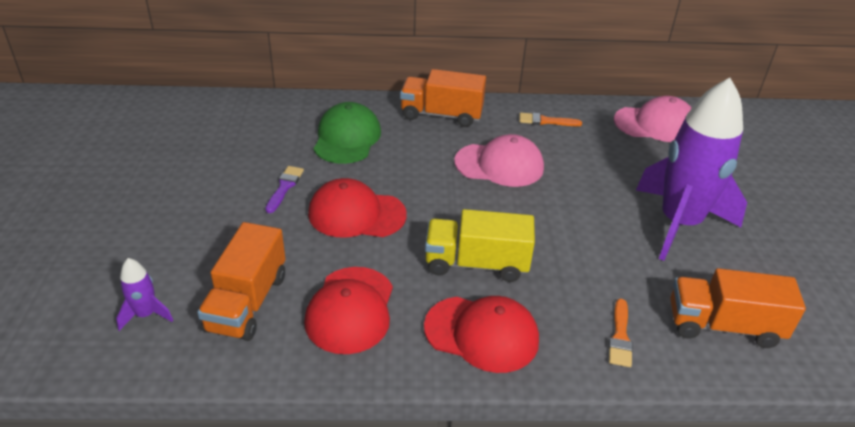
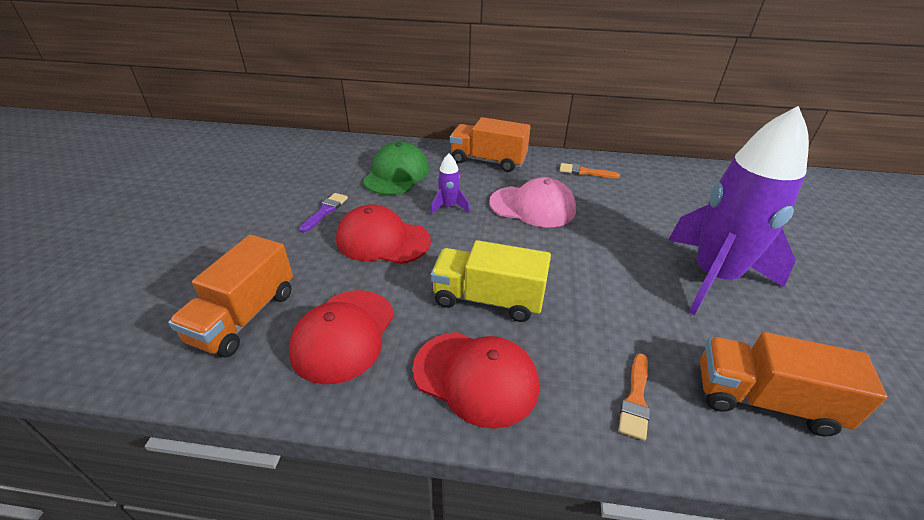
camera: 10 degrees right, 0 degrees up
purple rocket [116,258,173,331] -> purple rocket moved to [430,154,470,215]
pink cap [614,96,692,142] -> none

